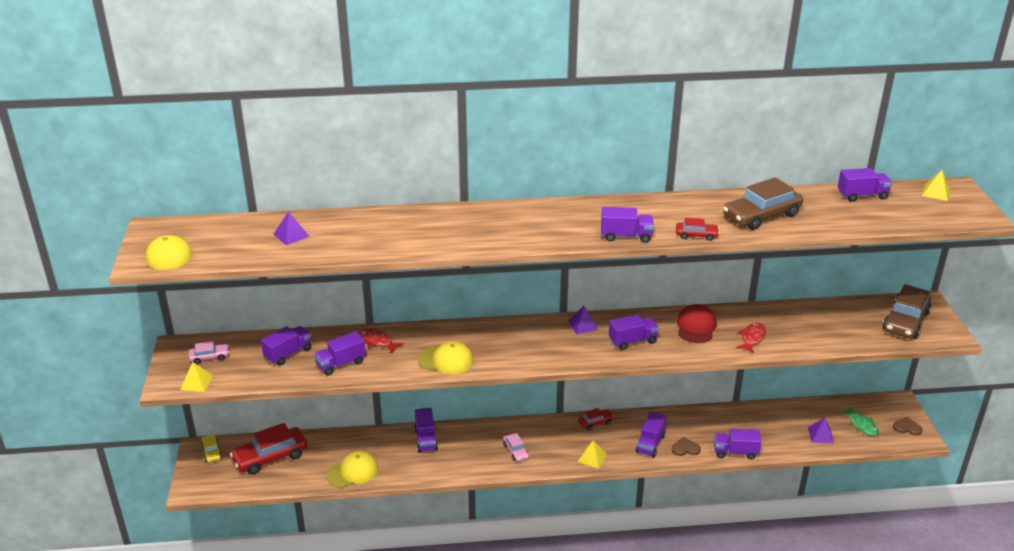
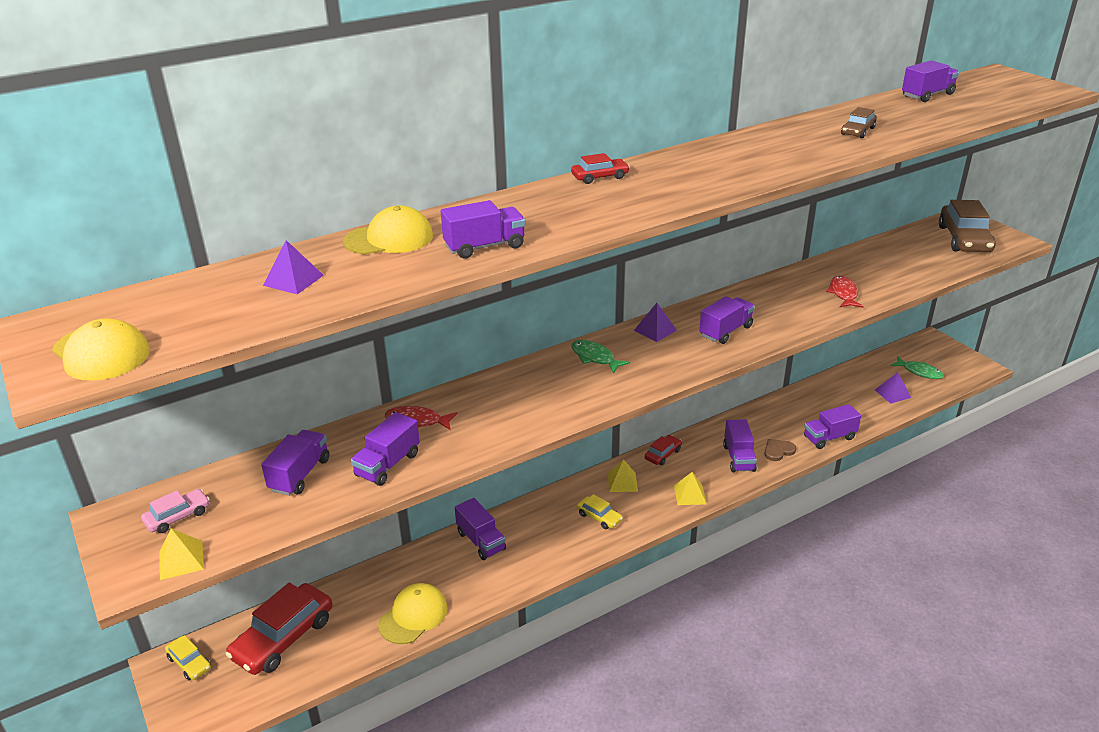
camera: 25 degrees left, 0 degrees up
yellow cap [418,341,474,374] -> yellow cap moved to [343,206,433,255]
pink car [503,433,529,462] -> yellow car [577,494,623,529]
purple truck [601,207,654,243] -> purple truck moved to [441,200,525,259]
red car [676,218,719,241] -> red car moved to [571,153,630,184]
red cap [677,304,717,343] -> none
brown car [723,177,803,230] -> brown car [841,107,877,138], size x0.50
brown heart [893,417,923,436] -> none
yellow pyramid [922,170,951,201] -> yellow pyramid moved to [607,459,638,492]
none -> green fish [571,340,630,374]

